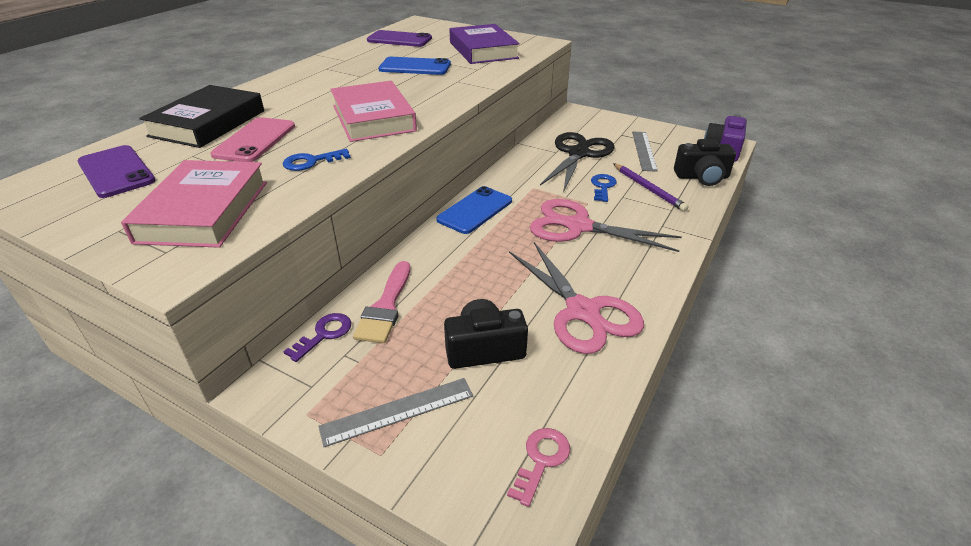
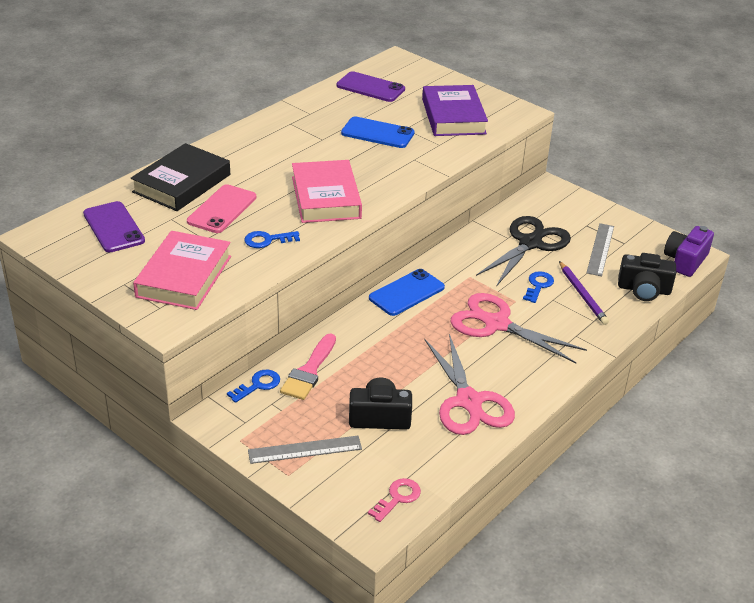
camera: 10 degrees right, 0 degrees up
purple key [283,313,351,362] -> blue key [227,369,280,403]

